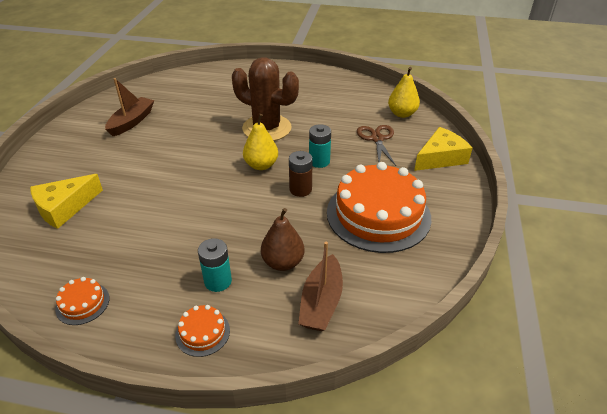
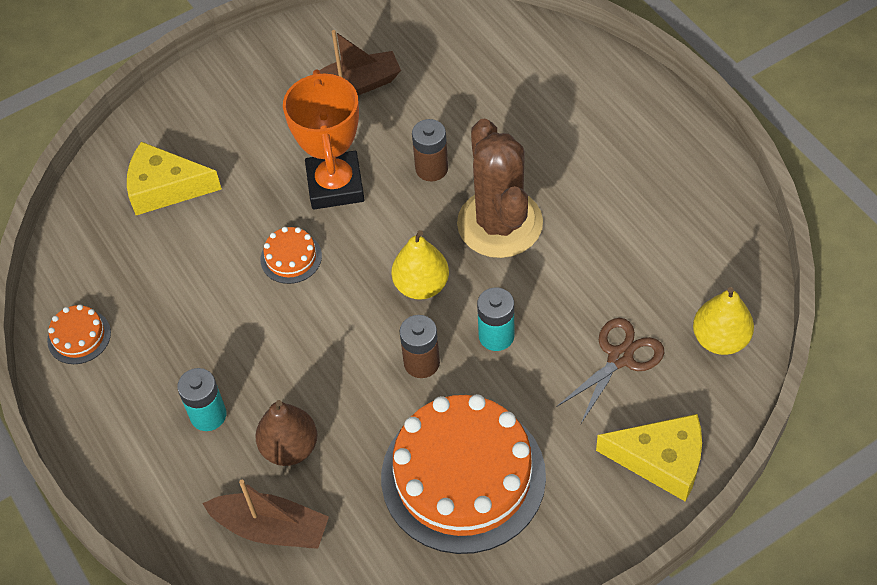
camera: 50 degrees right, 15 degrees up
orange cake [175,305,230,357] -> orange cake moved to [260,227,322,284]
brown boat [298,242,343,331] -> brown boat turned 135 degrees counterclockwise [202,480,329,548]
none -> orange trophy [283,69,365,209]
none -> brown battery [412,119,448,181]

